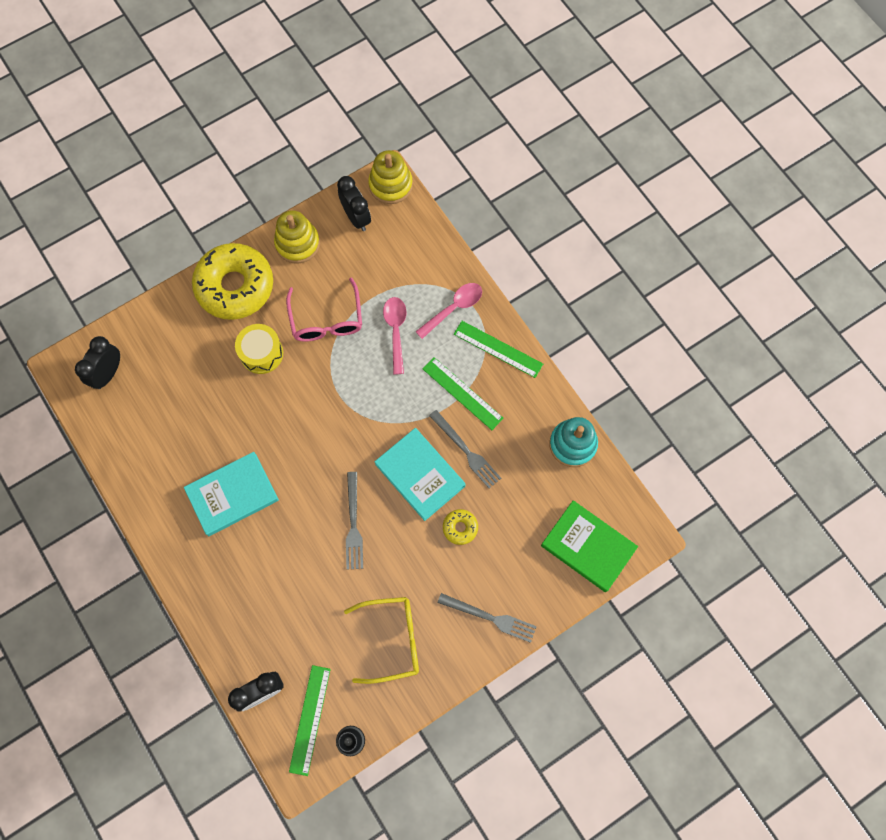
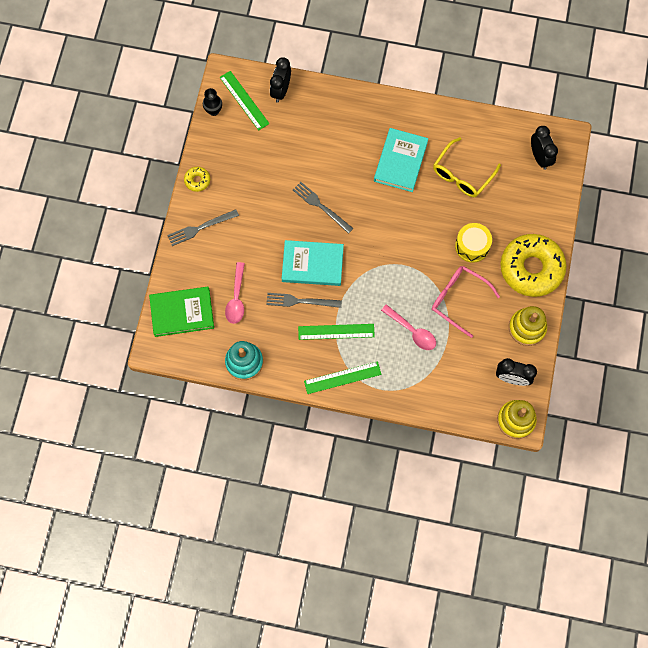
camera: 135 degrees right, 0 degrees up
yellow glasses [344,597,419,684] -> yellow glasses moved to [433,137,501,197]
pink spoon [415,283,482,339] -> pink spoon moved to [225,262,245,324]
yellow donut [443,509,478,545] -> yellow donut moved to [184,167,210,192]

